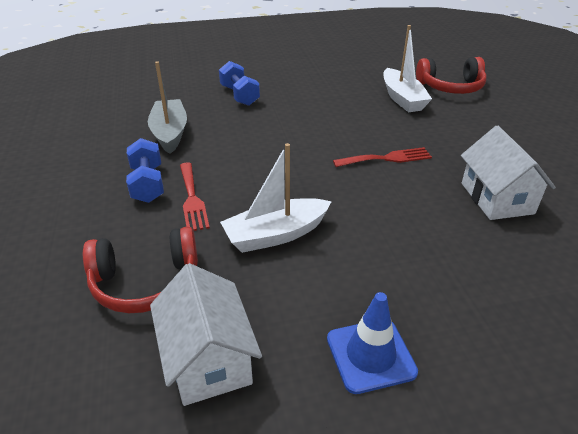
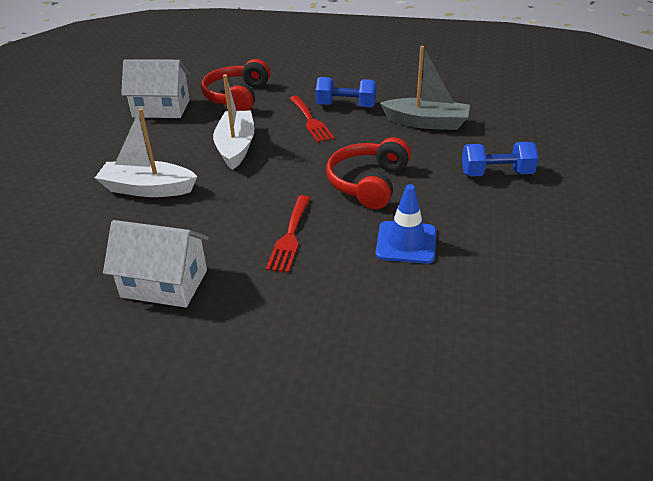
camera: 115 degrees right, 0 degrees up
red fork [180,162,210,231] -> red fork turned 120 degrees counterclockwise [290,96,334,143]
blue traffic cone [327,292,418,394] -> blue traffic cone moved to [376,184,436,264]
white boat [384,25,432,112] -> white boat moved to [95,108,197,197]
red headphones [416,57,487,94] -> red headphones moved to [326,137,411,209]

